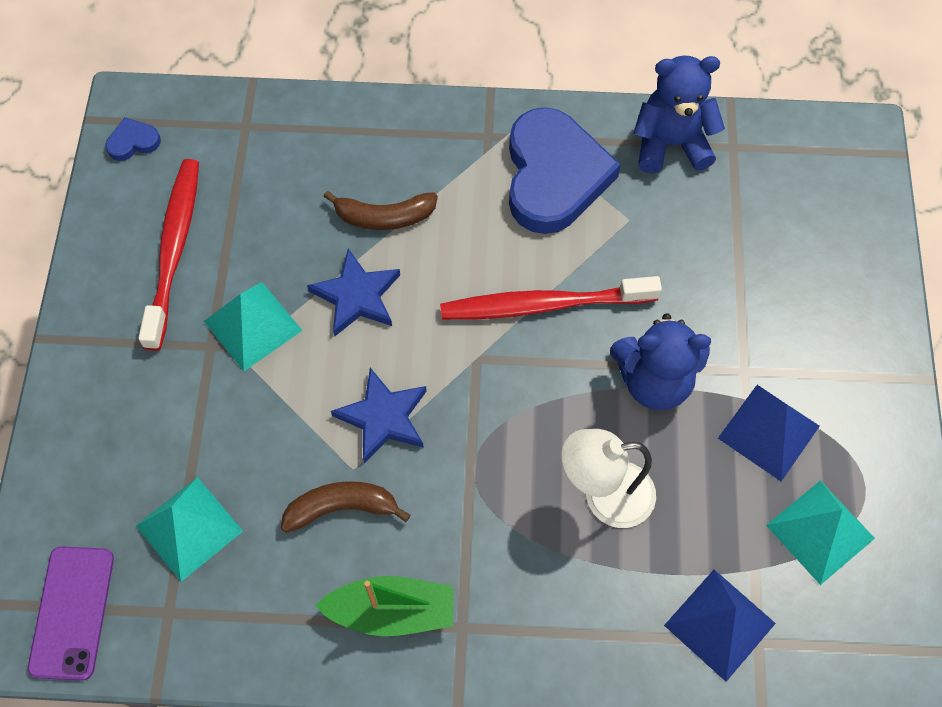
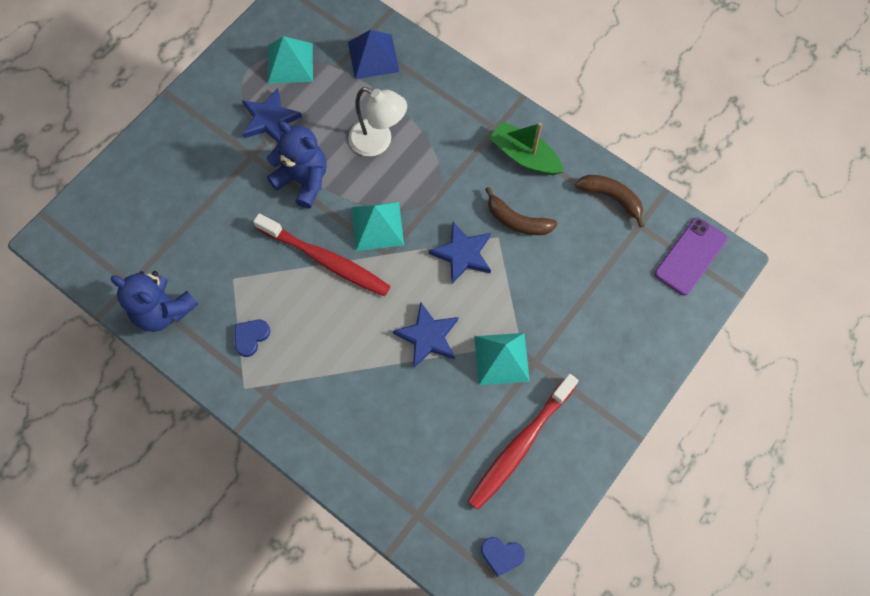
camera: 145 degrees left, 5 degrees up
turquoise pyramid [136,477,243,582] -> turquoise pyramid moved to [352,202,404,251]
brown banana [323,191,438,230] -> brown banana moved to [575,175,645,228]
blue heart [509,107,621,234] -> blue heart [235,320,270,357], size x0.40
blue pyramid [718,385,820,481] -> blue star [242,88,302,144]

